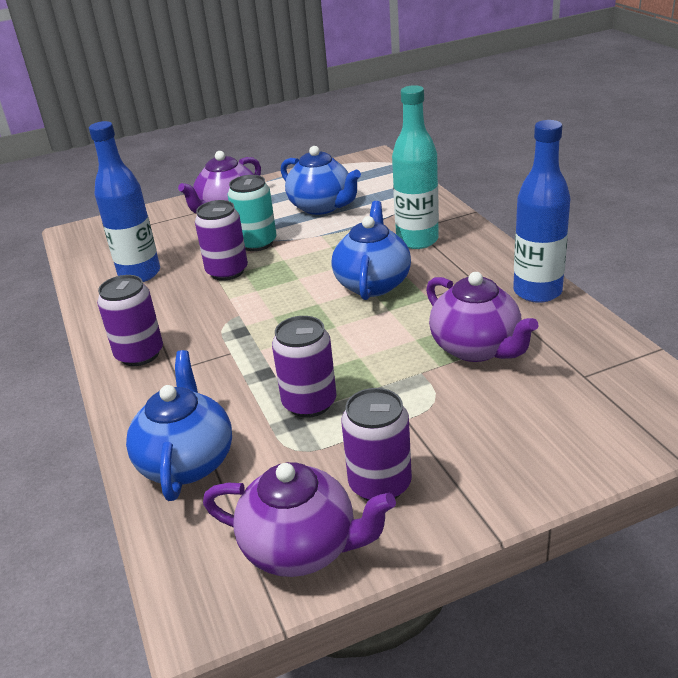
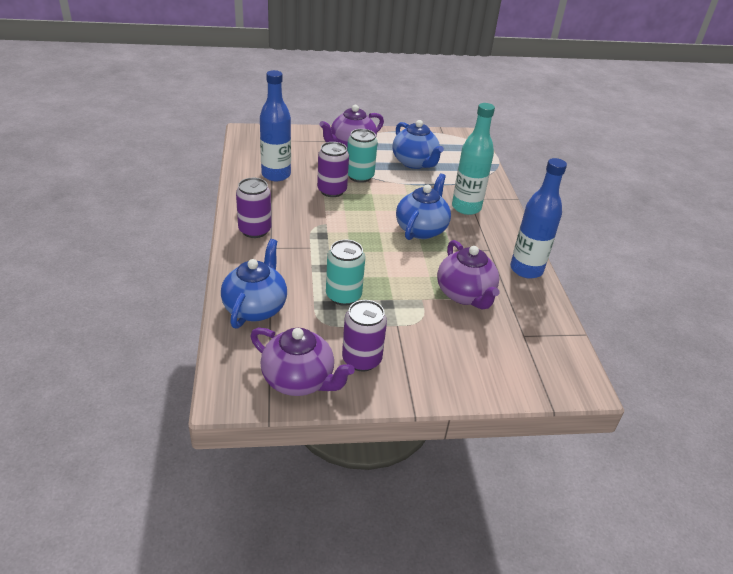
camera: 10 degrees right, 5 degrees up
purple can [272,316,337,418] -> turquoise can [326,240,365,306]

